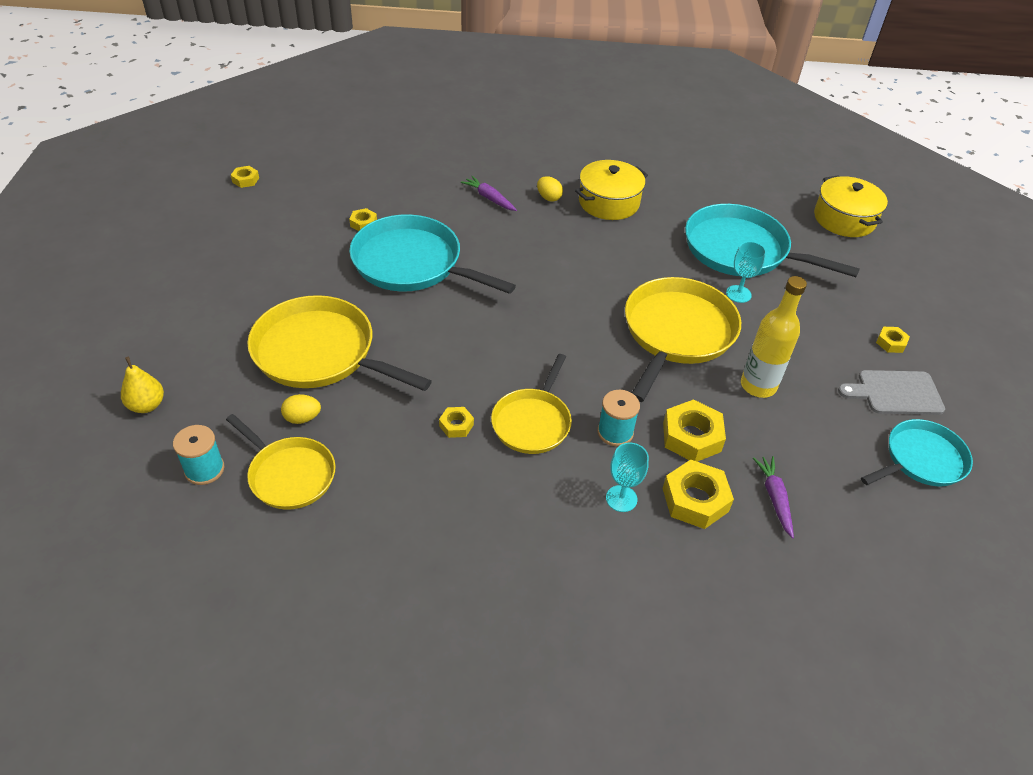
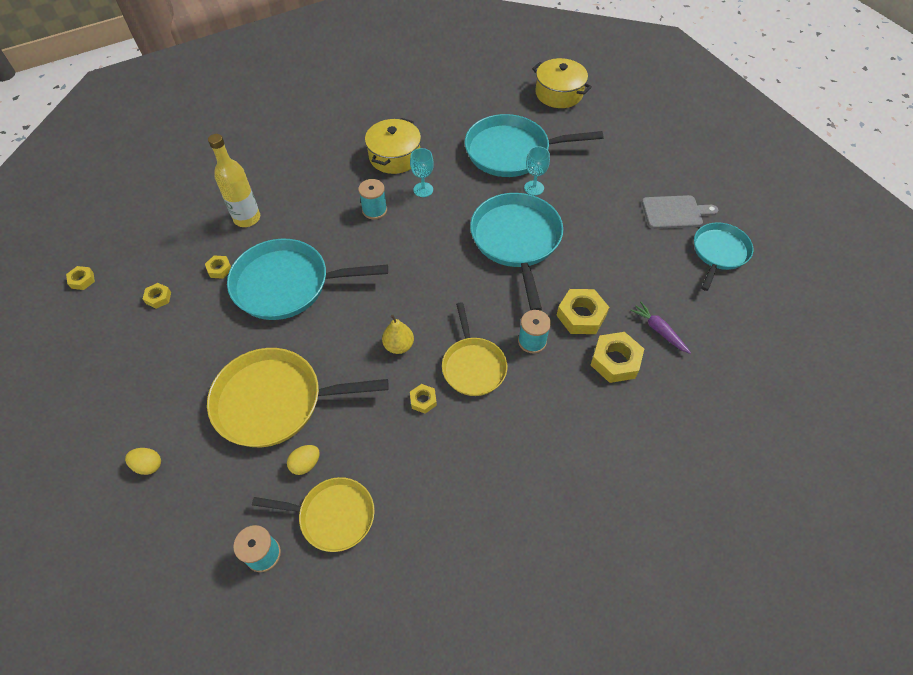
camera: 30 degrees left, 10 degrees up
yellow pear [121,357,164,413] -> yellow pear moved to [382,315,414,354]
purple carrot [461,176,517,211] -> none
yellow egg [537,176,563,202] -> yellow egg moved to [125,448,161,475]
turquoise goblet [606,442,649,512] -> turquoise goblet moved to [410,148,434,197]
yellow pan [625,277,741,402] -> turquoise pan [470,193,563,311]
yellow bottle [741,276,807,398] -> yellow bottle moved to [208,134,260,227]
grey cutting board [838,370,945,415] -> grey cutting board turned 150 degrees counterclockwise [642,195,718,229]
yellow nut [876,327,910,353] -> yellow nut moved to [143,283,171,309]
none -> turquoise spool [358,179,387,220]

